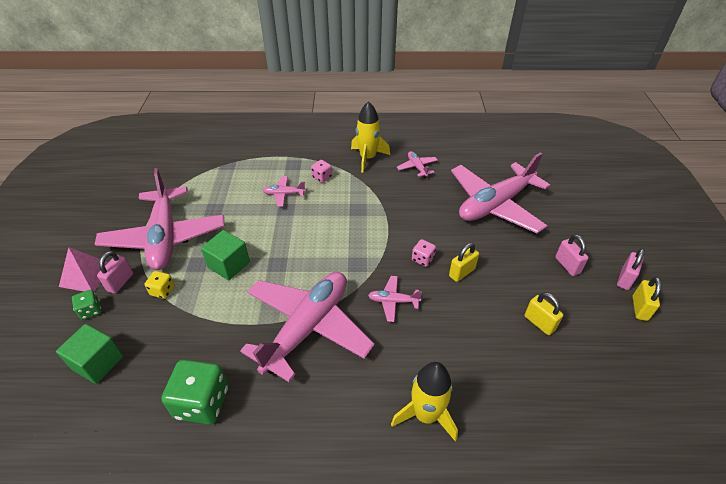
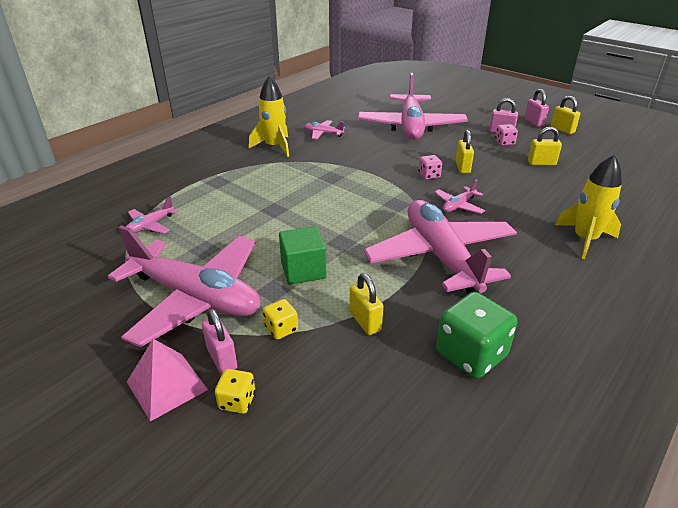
camera: 50 degrees left, 10 degrees down
green cube [56,324,123,384] -> none
green dice [72,290,101,320] -> yellow dice [215,369,255,414]
pink plane [263,176,306,207] -> pink plane moved to [126,196,178,234]
pink dice [311,160,332,183] -> pink dice moved to [495,124,518,146]
none -> yellow padlock [349,273,383,335]

